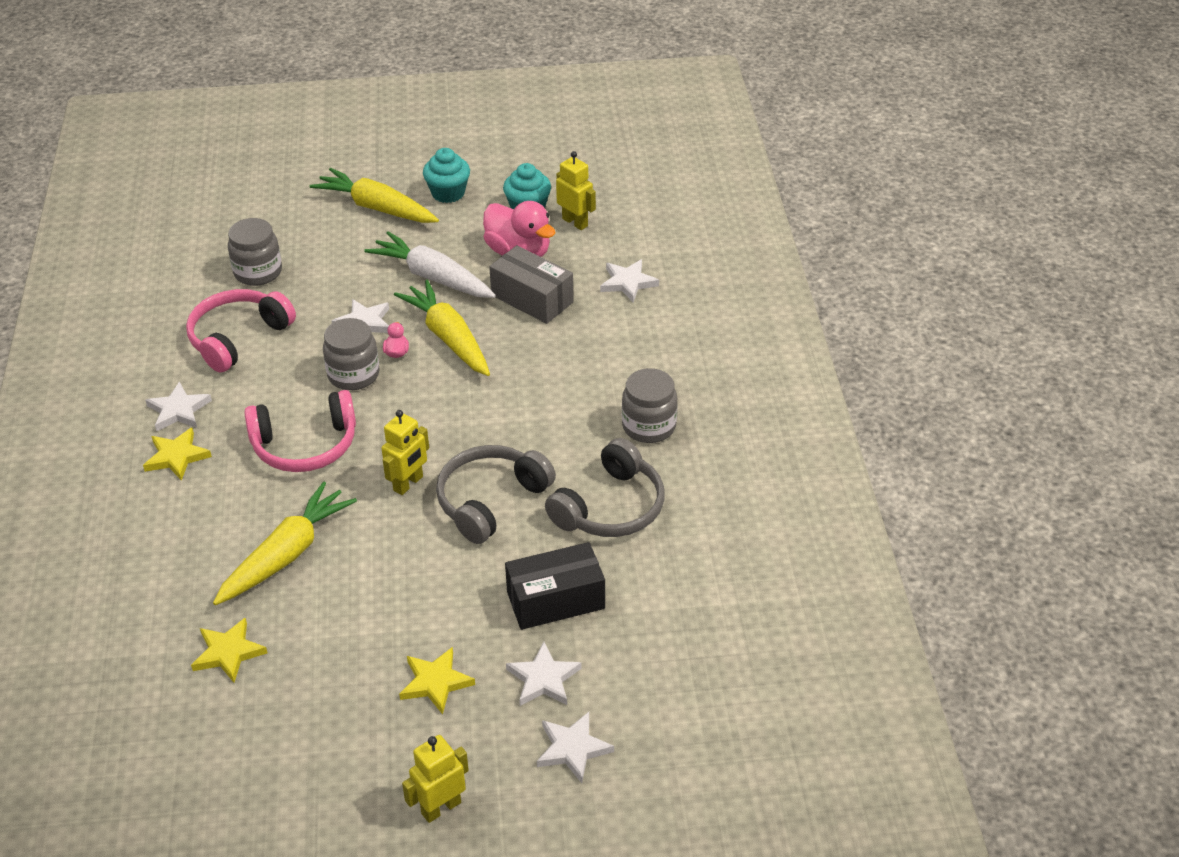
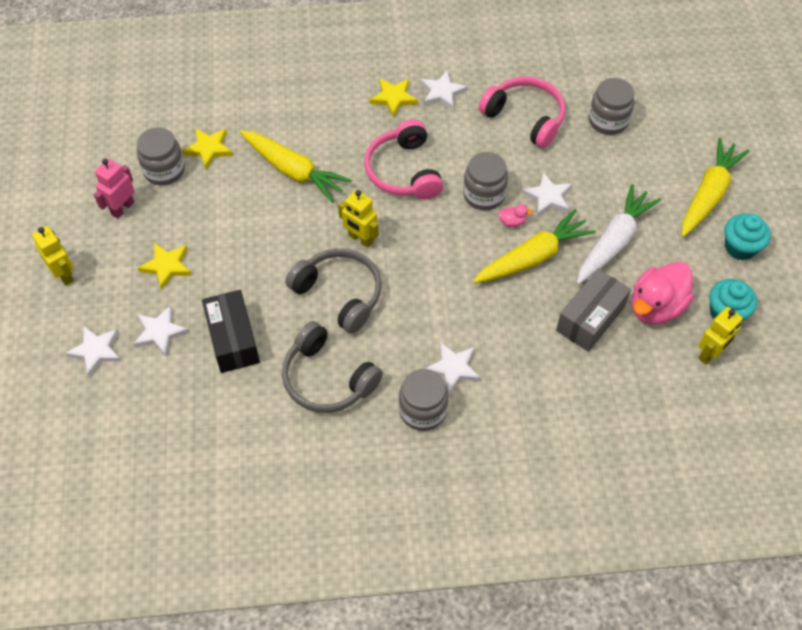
camera: 90 degrees right, 15 degrees up
white star [600,259,659,302] -> white star moved to [425,342,480,394]
none -> pink robot [94,159,135,219]
none -> grey jar [137,127,185,185]

